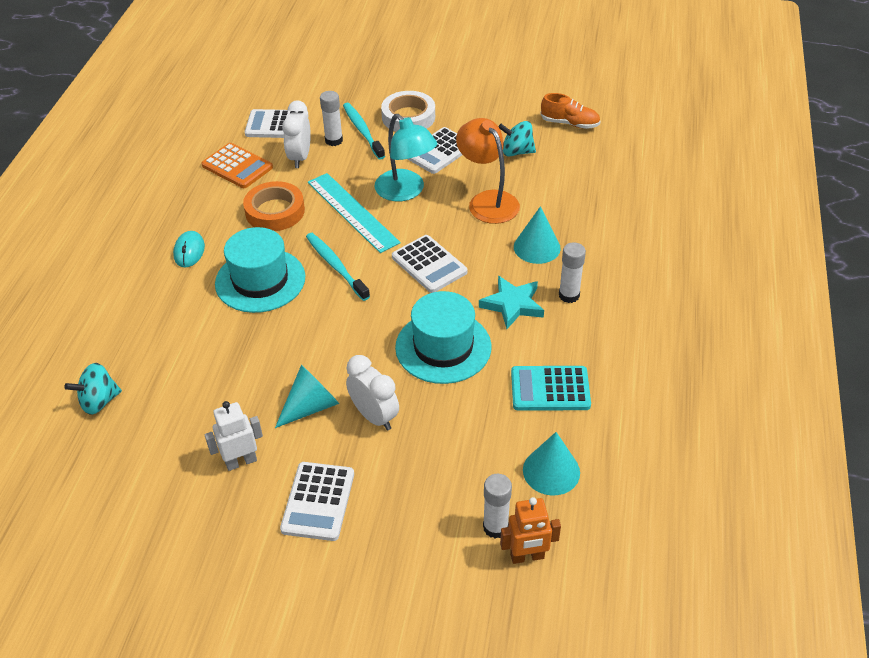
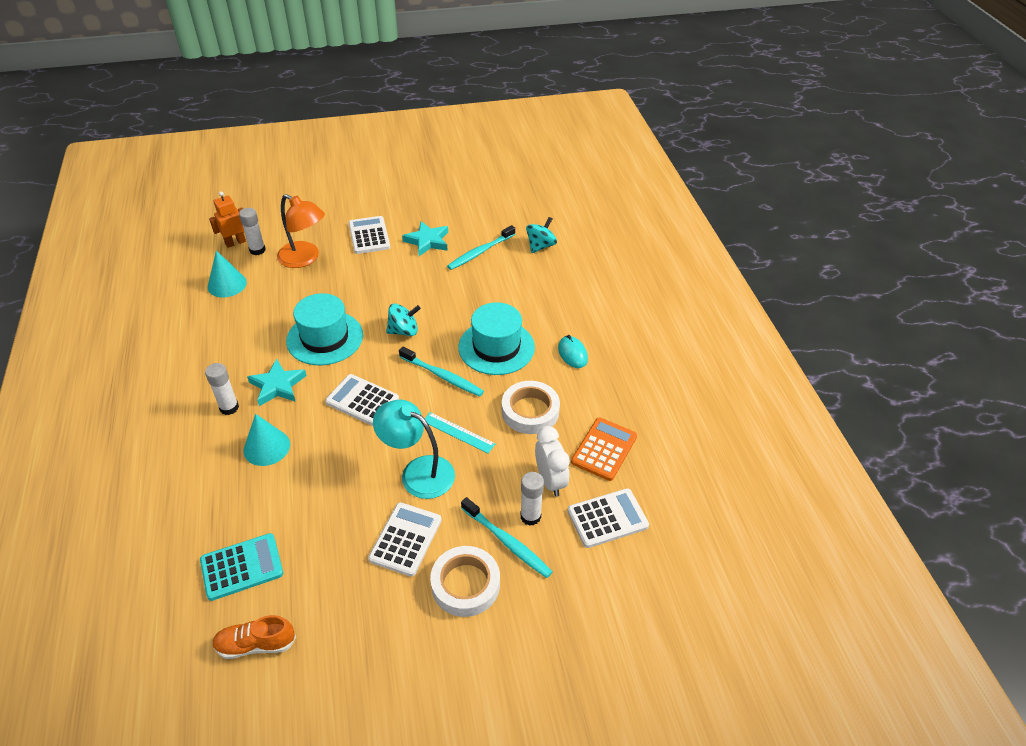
camera: 155 degrees right, 0 degrees up
orange calculator [201,143,273,188] -> orange calculator turned 105 degrees clockwise [571,417,637,481]
white robot [205,401,263,471] -> turquoise star [402,221,448,256]
orange tape [243,181,305,231] -> white tape [502,381,560,434]
turquoise cone [275,365,339,428] -> none
turquoise ruler [308,173,401,253] -> turquoise ruler [425,412,495,453], size x0.59
white clock [346,355,399,431] -> none
orange lamp [456,118,520,224] -> orange lamp moved to [277,194,325,268]
turquoise spinning top [499,121,536,156] -> turquoise spinning top moved to [386,304,421,336]
turquoise calculator [511,366,591,410] -> turquoise calculator moved to [200,533,283,601]
none -> turquoise toothbrush [447,225,515,270]

